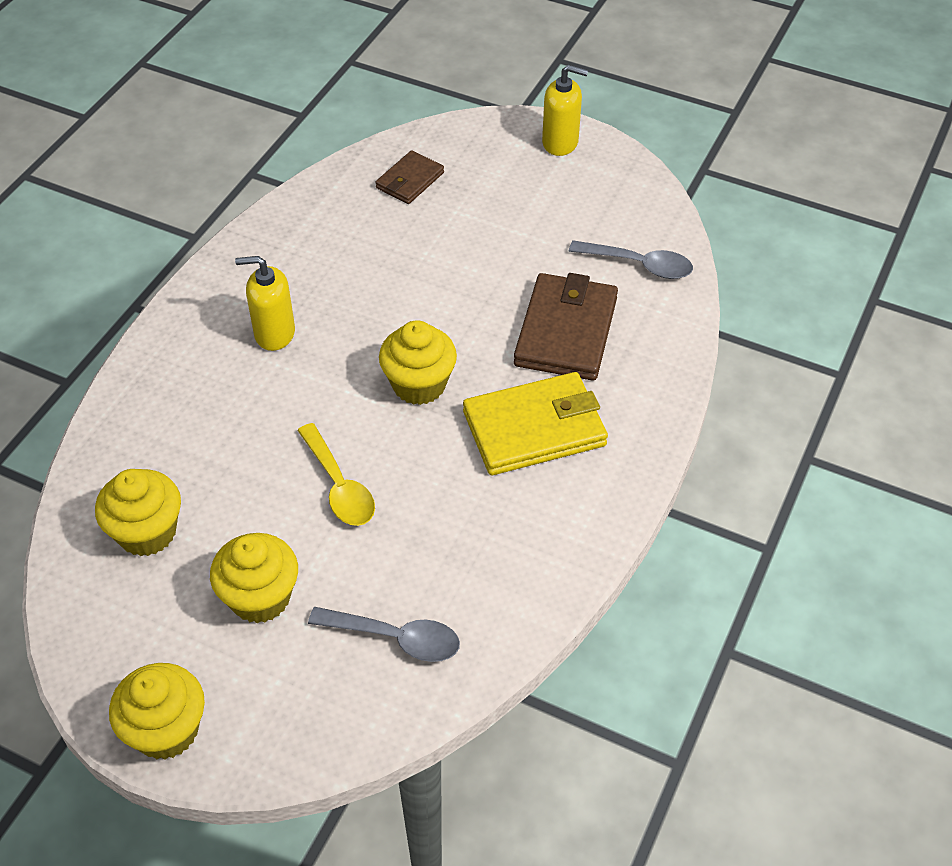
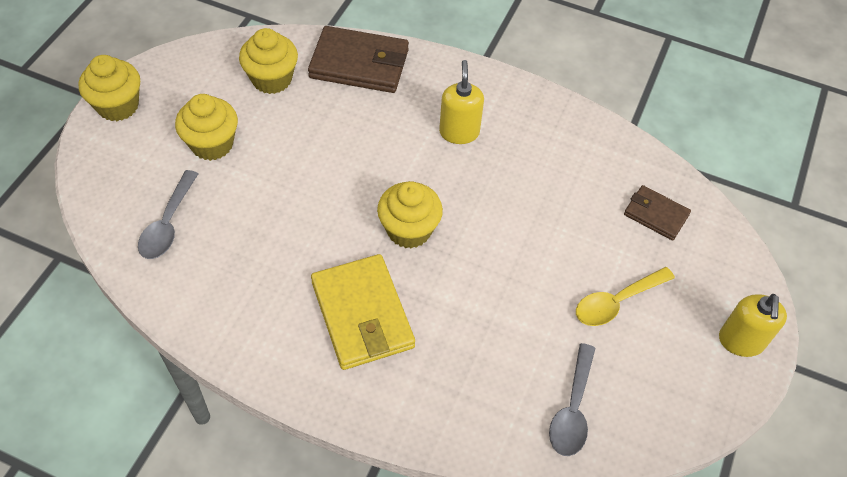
camera: 85 degrees right, 5 degrees up
yellow spoon [297,423,375,526] -> yellow spoon moved to [576,267,675,326]
brown wallet [514,273,618,381] -> brown wallet moved to [308,26,409,93]

